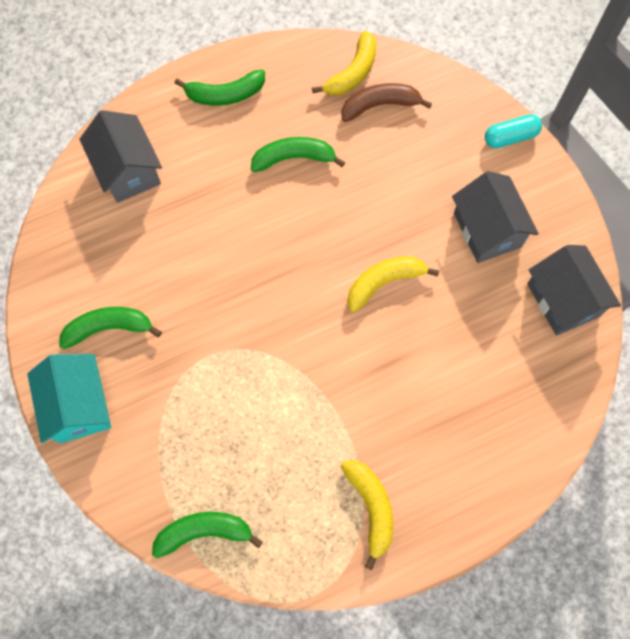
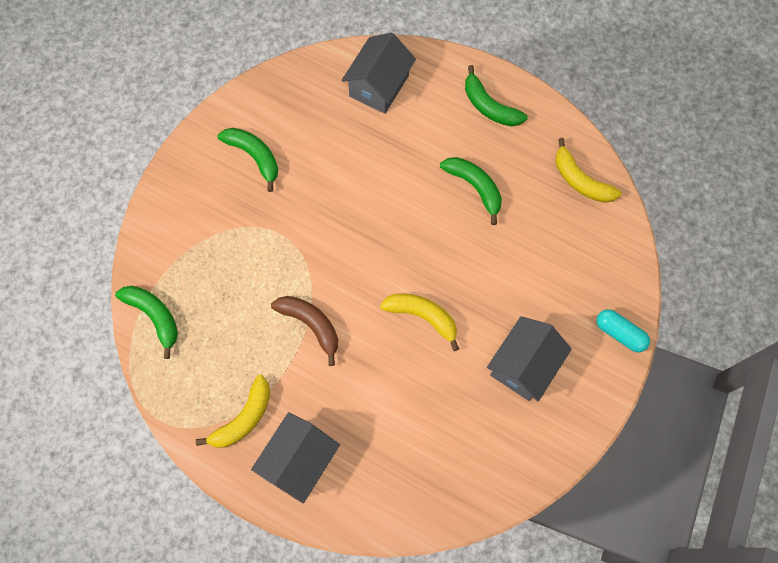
camera: 55 degrees right, 0 degrees up
turquoise house [27,354,111,443] -> none
yellow banana [312,31,376,95] -> yellow banana turned 45 degrees clockwise [556,138,622,203]
brown banana [341,83,432,122] -> brown banana moved to [271,296,338,366]
grey house [527,245,621,336] -> grey house moved to [251,412,340,503]

